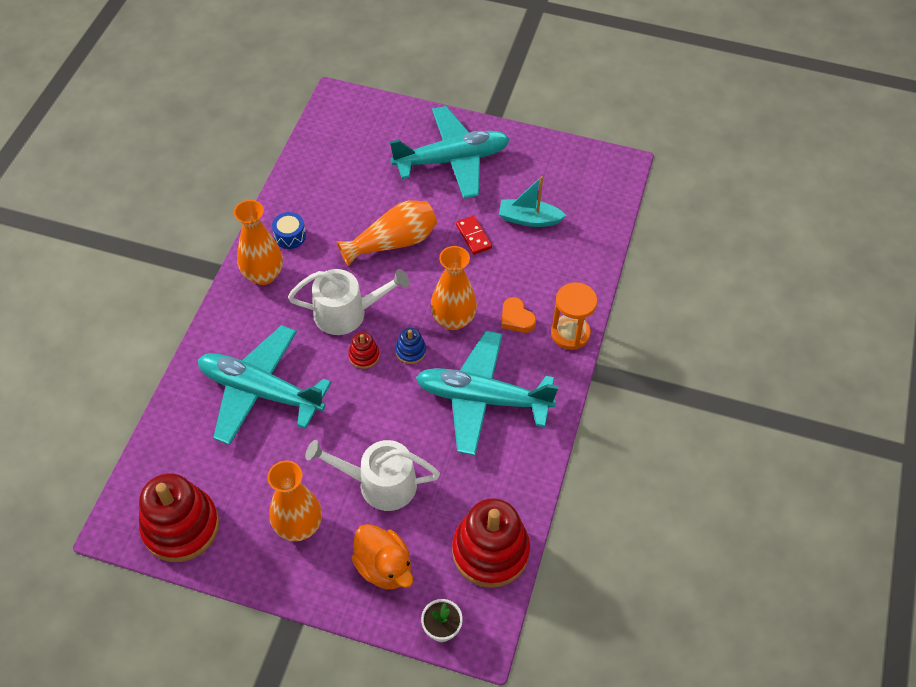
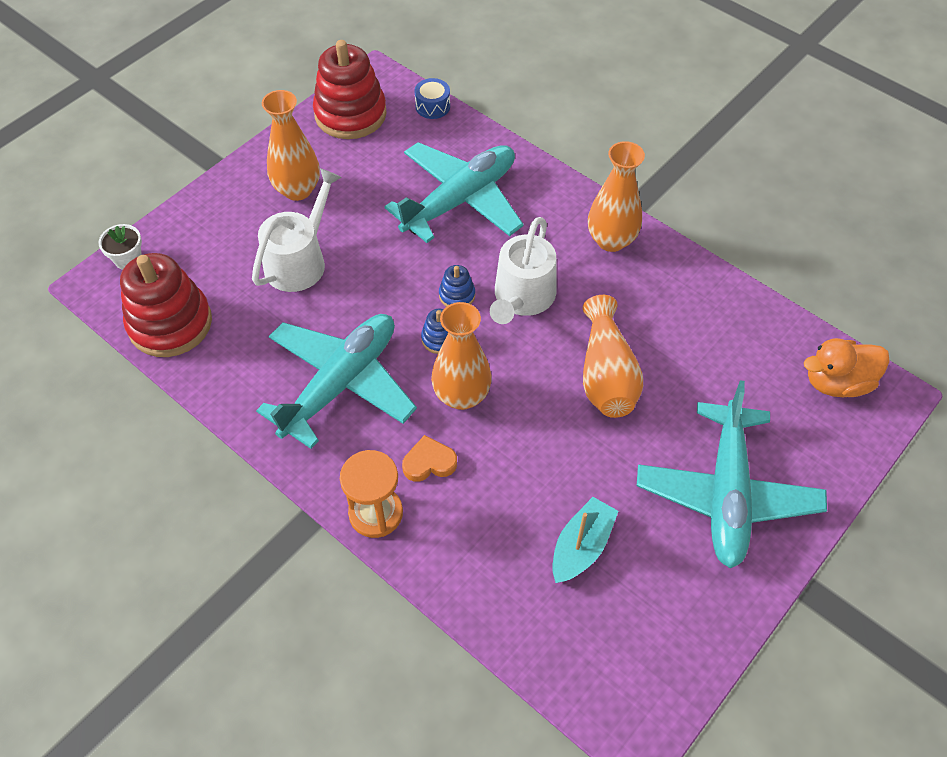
camera: 115 degrees right, 0 degrees up
blue drum [272,212,306,249] -> blue drum moved to [414,78,450,119]
red stacking toy [348,332,379,369] -> blue stacking toy [439,265,475,307]
orange duck [351,524,413,589] -> orange duck moved to [804,338,890,397]
red domino [456,216,492,255] -> none

